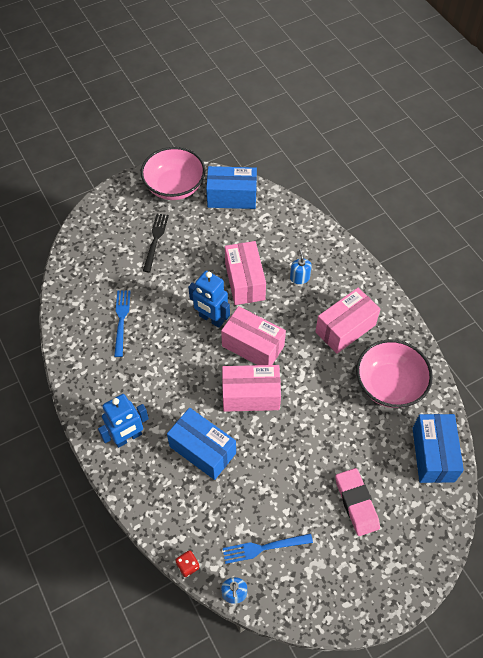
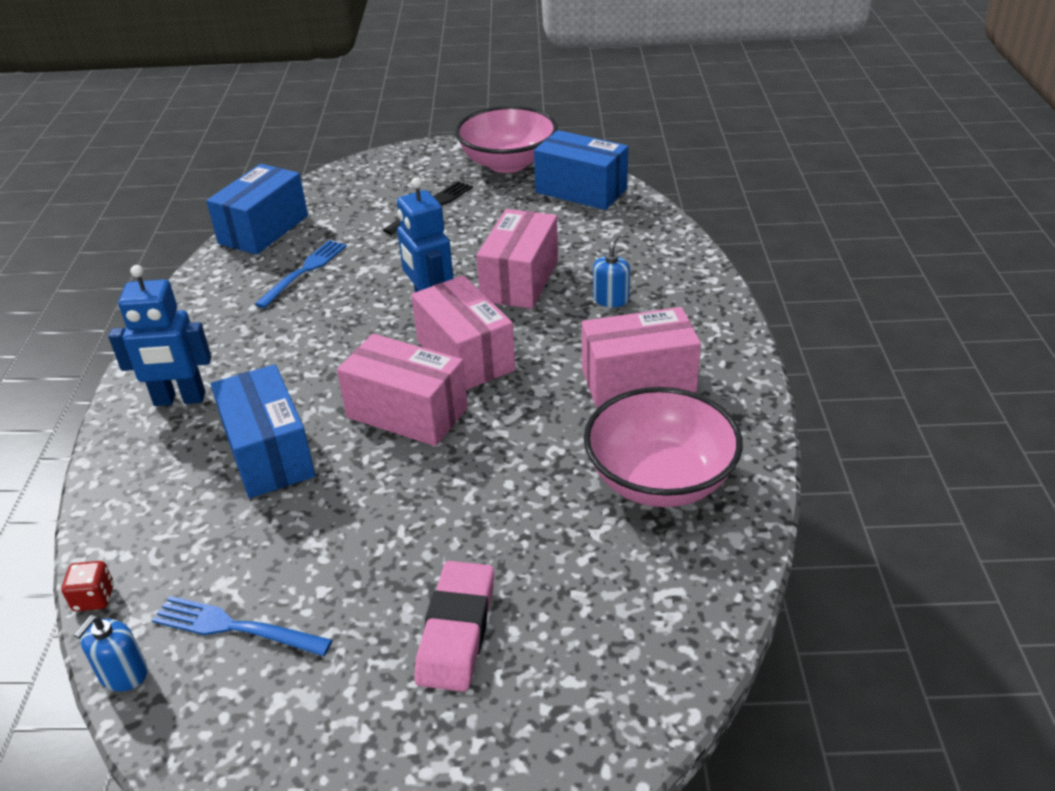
camera: 30 degrees right, 20 degrees down
blue box [413,414,464,483] -> blue box moved to [206,164,308,255]

